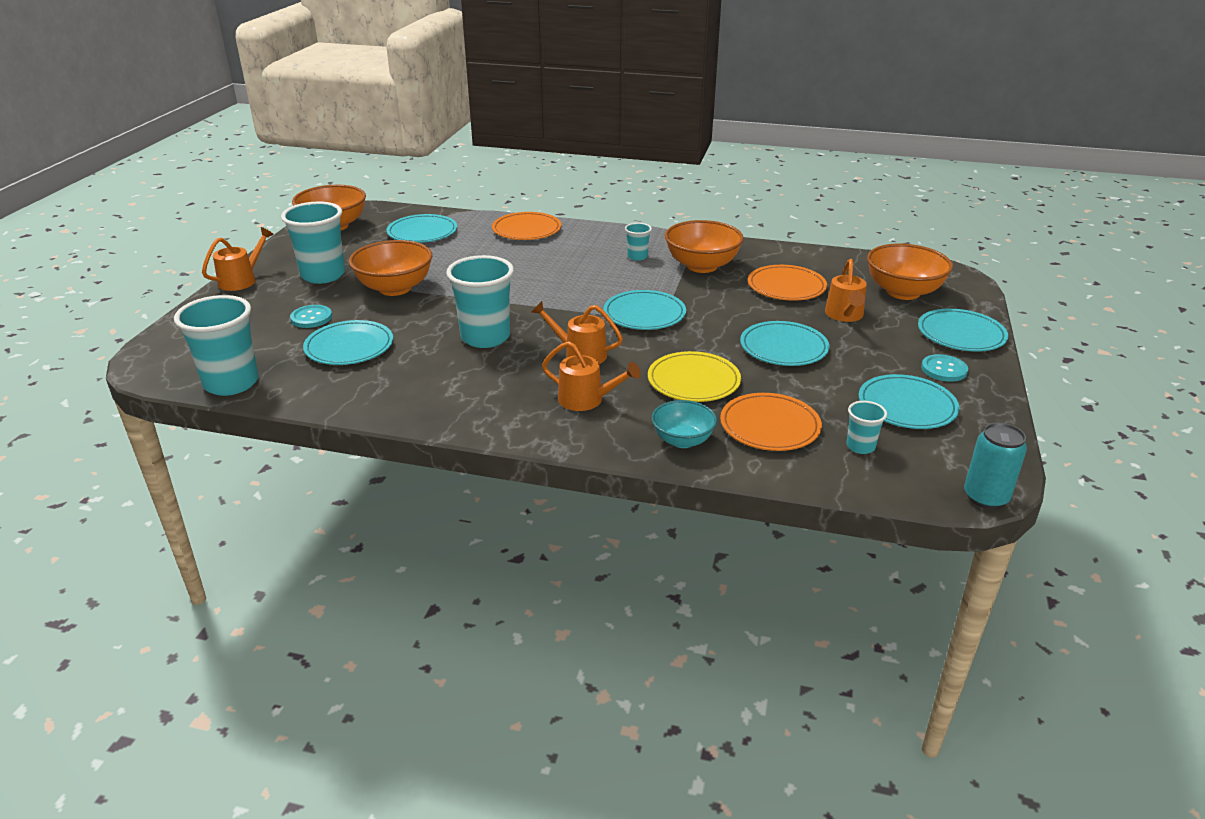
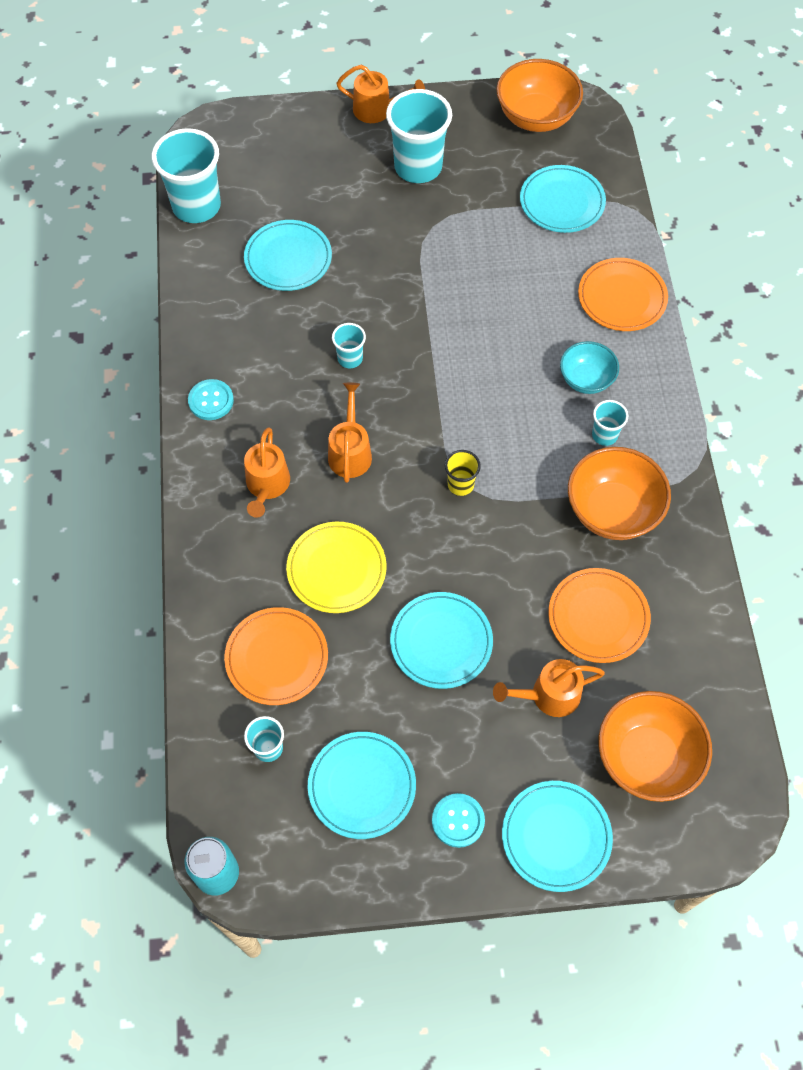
camera: 70 degrees right, 30 degrees up
turquoise button [290,305,332,328] -> turquoise button moved to [188,379,234,420]
orange bowl [349,240,432,296] -> none
turquoise cup [446,255,514,348] -> turquoise cup [332,323,366,368], size x0.48
turquoise plate [604,290,686,330] -> yellow cup [445,450,481,496]
turquoise bowl [652,400,717,448] -> turquoise bowl moved to [560,341,619,394]

